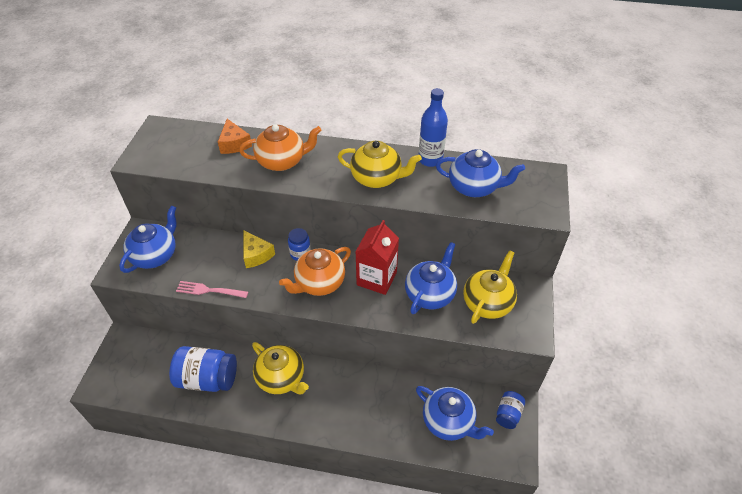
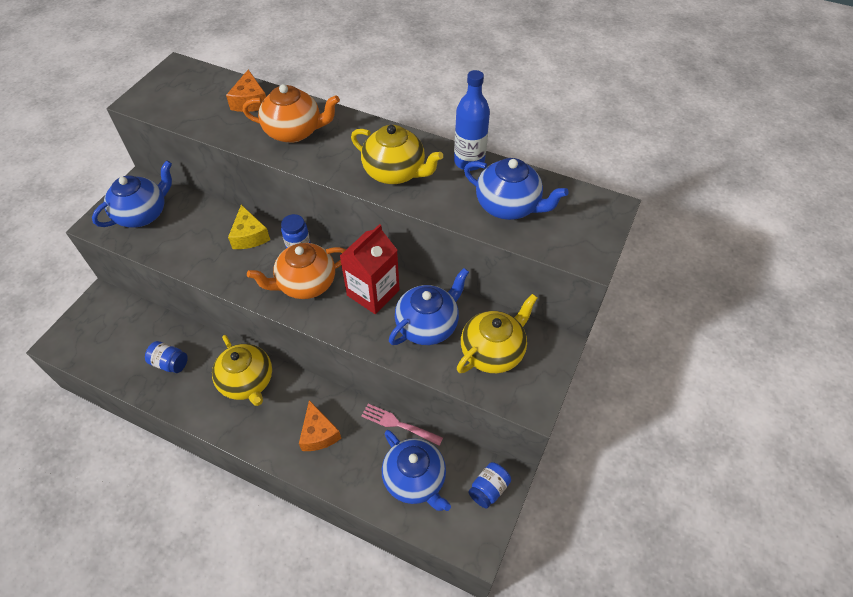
camera: 15 degrees right, 5 degrees up
blue jar [169,346,237,392] -> blue jar [145,341,188,373], size x0.54
pink fork [176,281,248,298] -> pink fork moved to [361,404,443,446]
none -> orange cheese [299,400,341,451]

